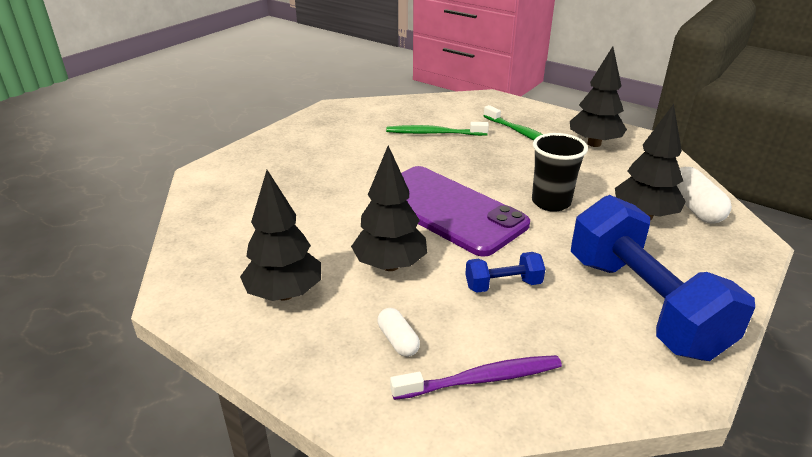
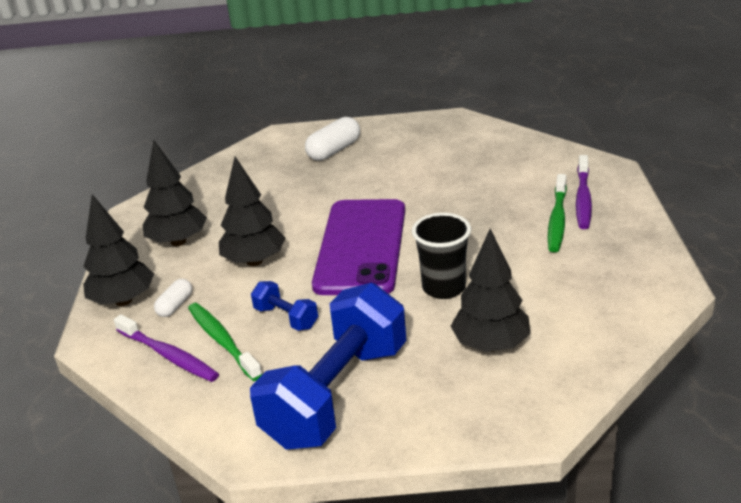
camera: 55 degrees right, 0 degrees up
green toothbrush [386,122,489,136] -> green toothbrush moved to [188,303,262,381]
black tree [570,46,627,147] -> black tree moved to [83,194,154,306]
white capsule [677,167,732,224] -> white capsule moved to [305,117,360,161]
none -> purple toothbrush [576,155,592,229]

